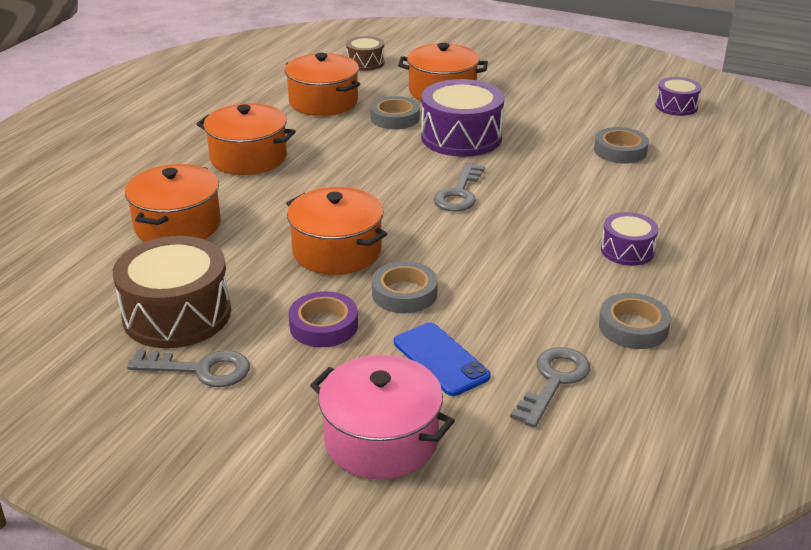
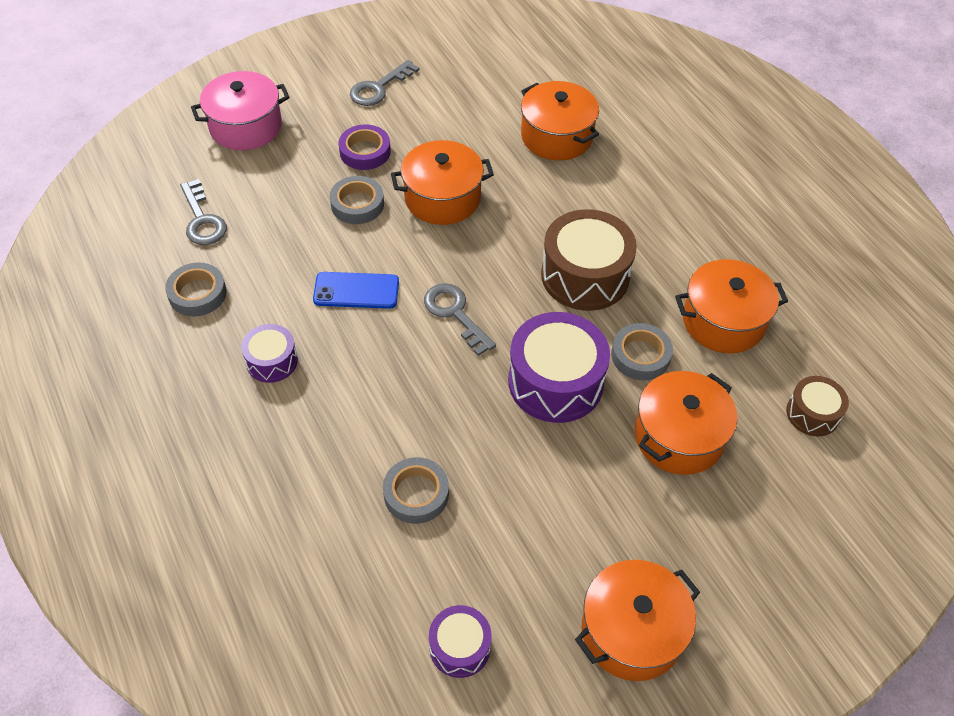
camera: 125 degrees right, 20 degrees up
brown drum [113,236,231,348] -> brown drum moved to [541,209,637,311]
orange pot [197,103,296,175] -> orange pot moved to [575,560,700,681]
blue phone [394,323,491,396] -> blue phone moved to [313,272,399,309]

